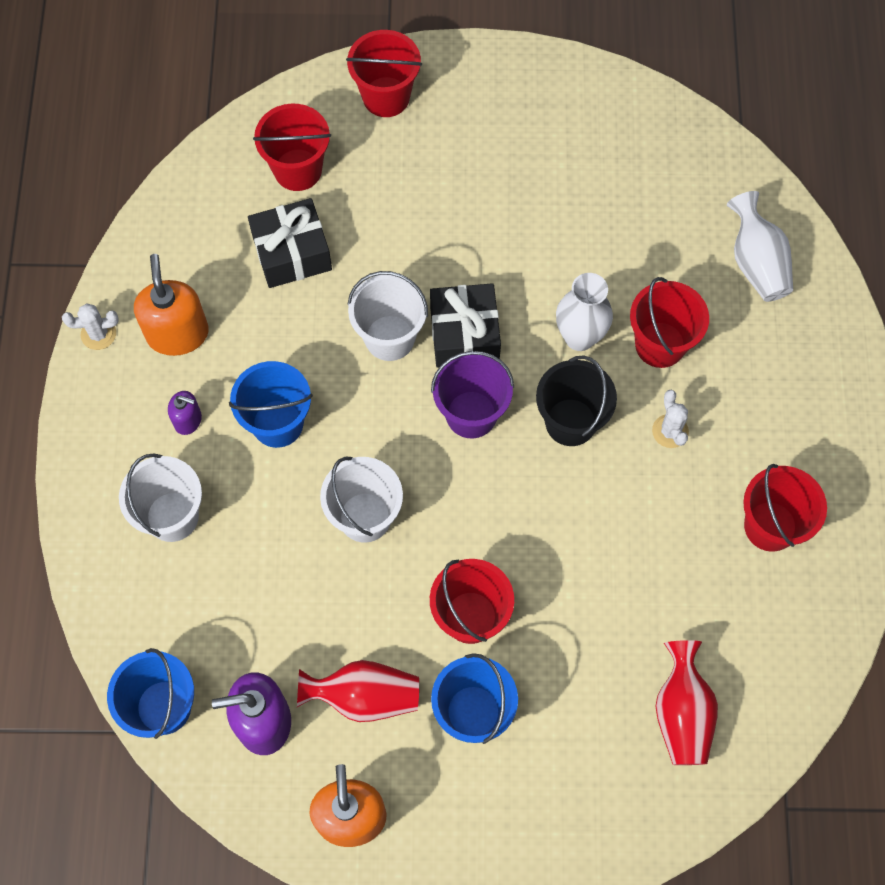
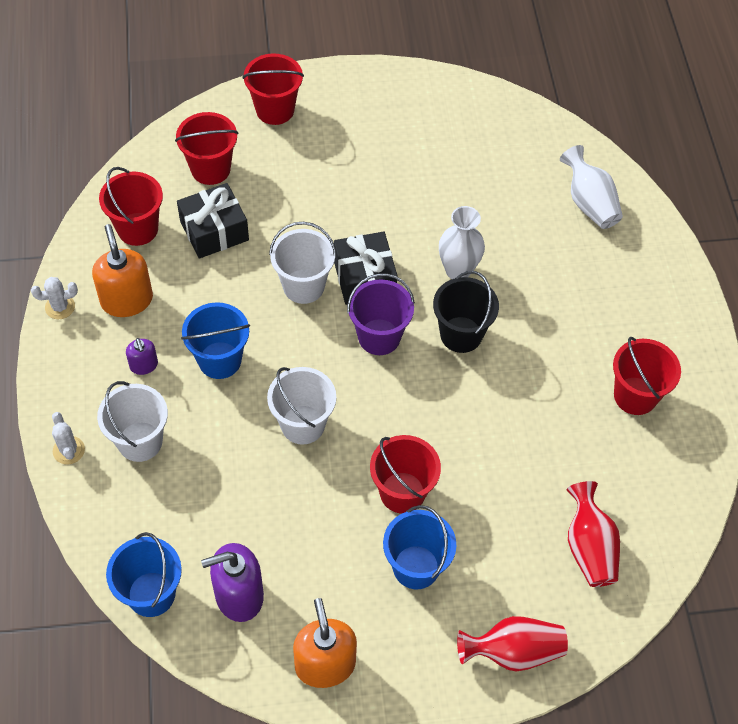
camera: 10 degrees left, 10 degrees down
purple soap dispenser [168,391,202,435] -> purple soap dispenser turned 60 degrees clockwise [126,338,158,375]
red vase [297,660,419,722] -> red vase moved to [457,616,568,672]
red bucket [630,277,709,368] -> red bucket moved to [99,167,163,246]
white cactus [652,390,689,448] -> white cactus moved to [52,412,85,464]

